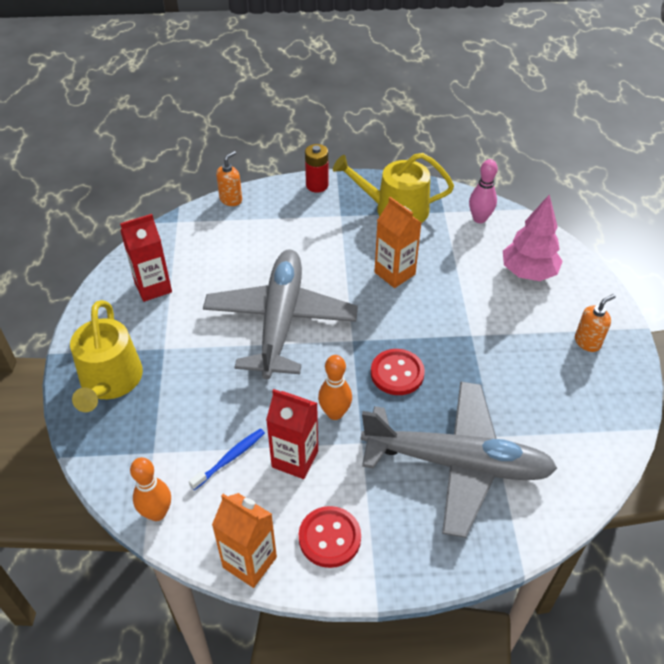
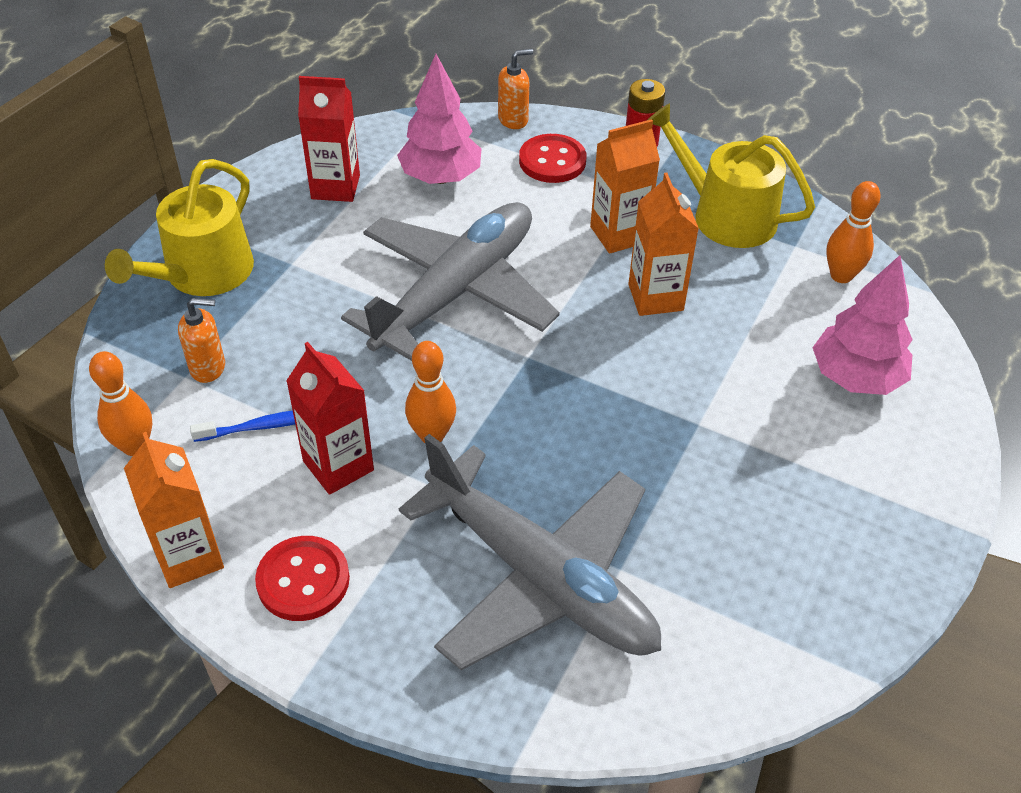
camera: 30 degrees right, 0 degrees up
red button [371,349,425,395] -> red button moved to [519,134,586,183]
pink bowling pin [469,159,498,223] -> orange bowling pin [826,181,881,283]
orange soap dispenser [575,294,616,352] -> orange soap dispenser moved to [178,298,225,383]
none -> pink tree [397,54,481,184]
none -> orange carton [590,119,660,254]

